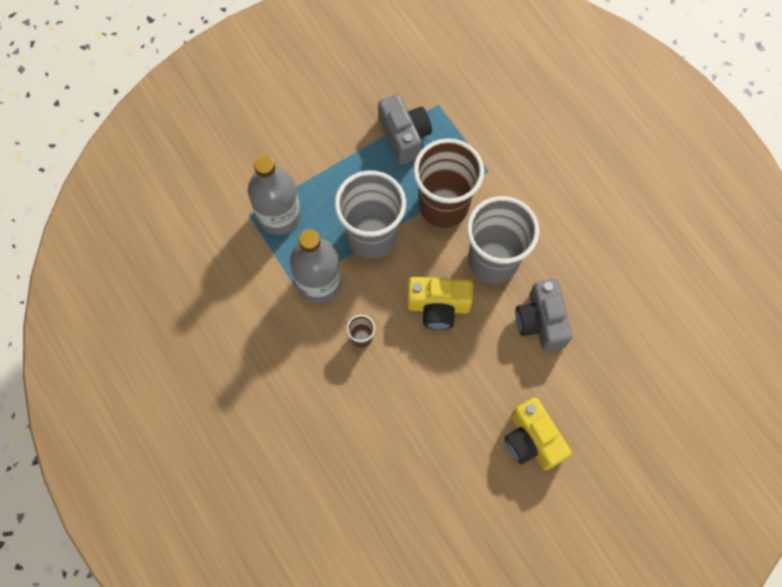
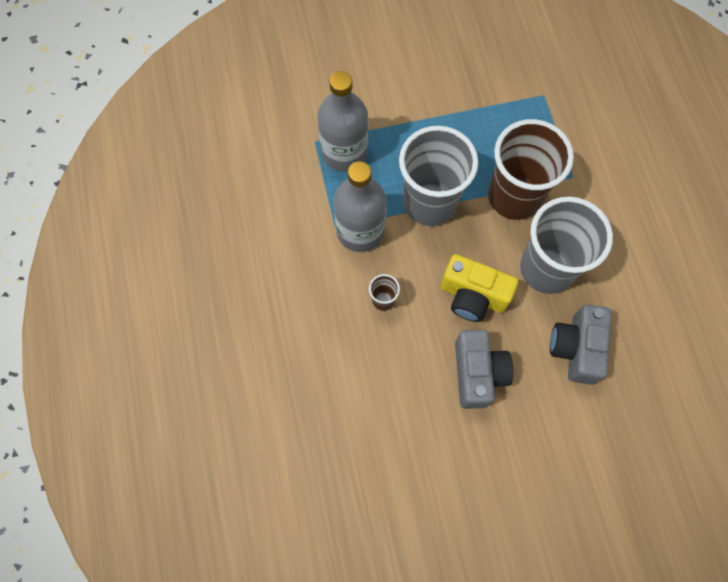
camera: 20 degrees right, 0 degrees up
grey camera [378,94,432,165] -> grey camera moved to [455,329,513,409]
yellow camera [504,397,572,470] -> none

